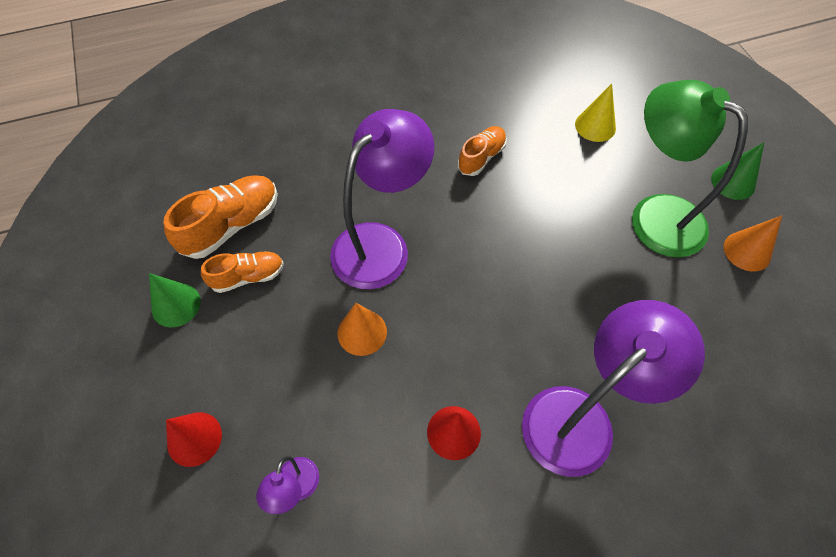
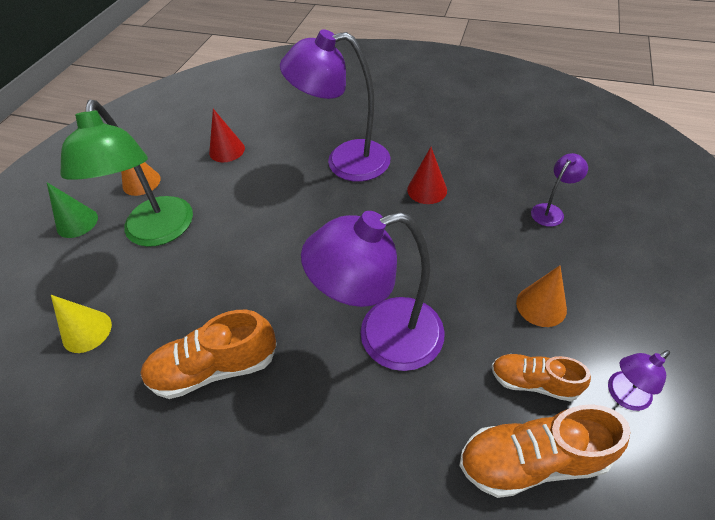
camera: 140 degrees left, 10 degrees down
green cone [149,273,201,327] -> purple lamp [608,350,670,411]
red cone [166,412,222,467] -> red cone moved to [209,109,245,162]
orange cone [337,303,387,356] -> orange cone moved to [516,266,567,327]
orange shoe [458,126,507,176] -> orange shoe [141,310,277,399], size x1.58

